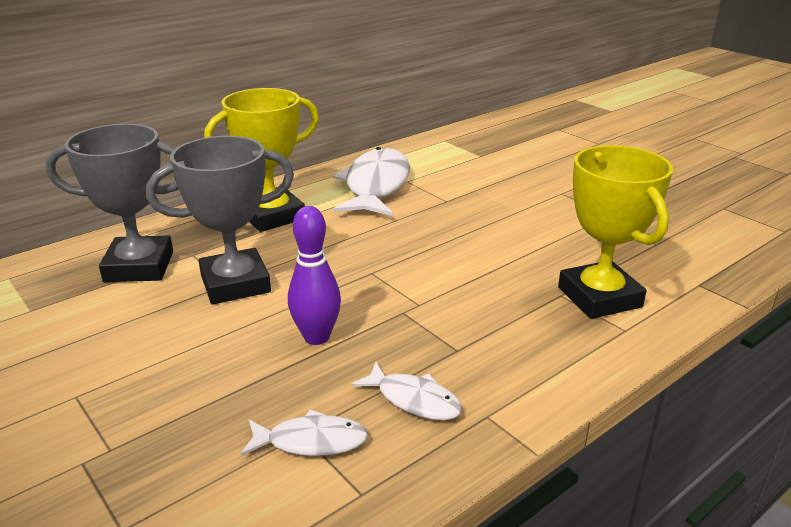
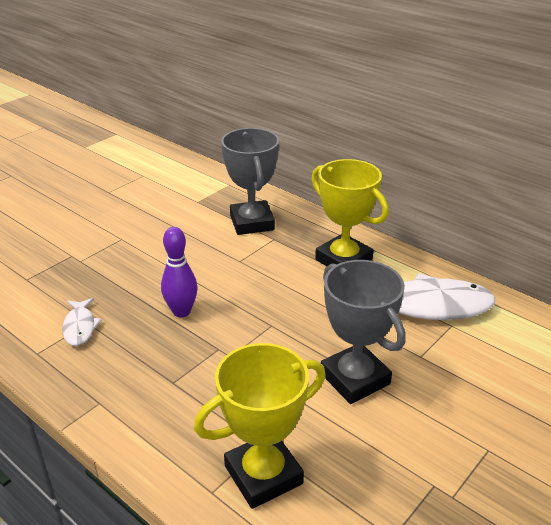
camera: 80 degrees right, 5 degrees up
grey trophy [146,136,294,304] -> grey trophy moved to [321,260,405,404]
white fish [351,362,463,420] -> none

